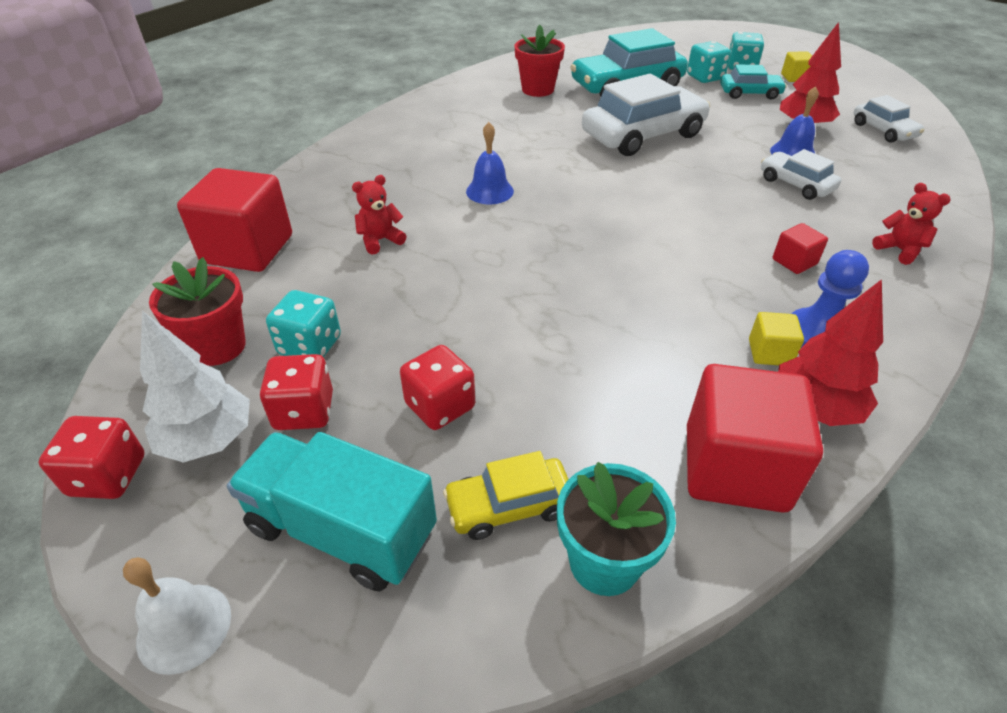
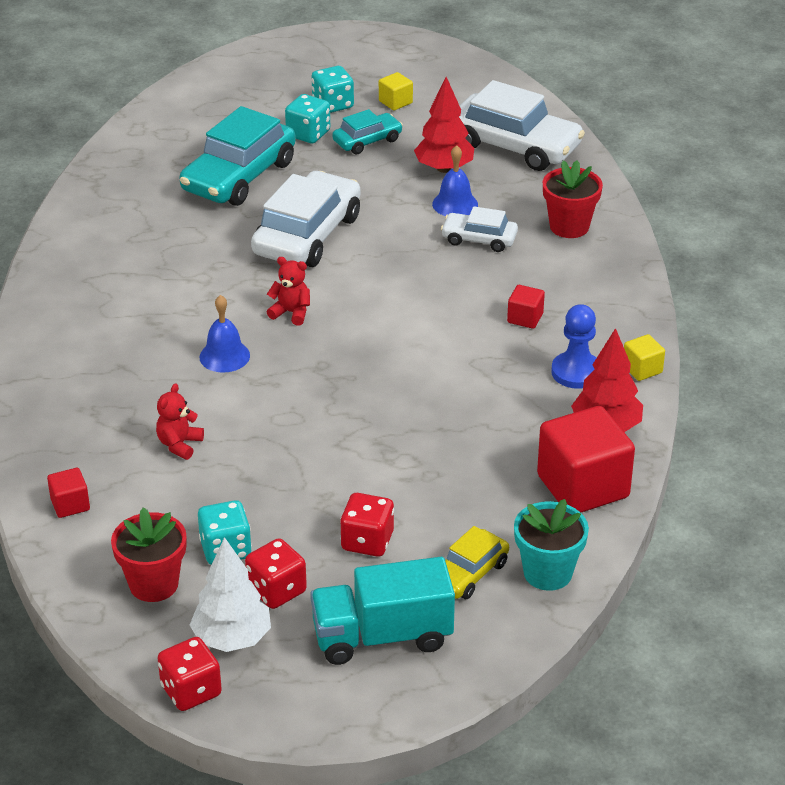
camera: 35 degrees left, 5 degrees down
white bell [123,557,231,675] -> none
red cube [177,168,292,272] -> red cube [47,468,90,518], size x0.46
red flower pot [514,25,565,97] -> red flower pot moved to [543,160,603,238]
yellow cube [749,312,804,365] -> yellow cube moved to [624,334,665,381]
white car [853,95,924,143] -> white car [459,80,585,171], size x1.88
red teddy bear [872,183,950,265] -> red teddy bear moved to [267,257,310,326]

